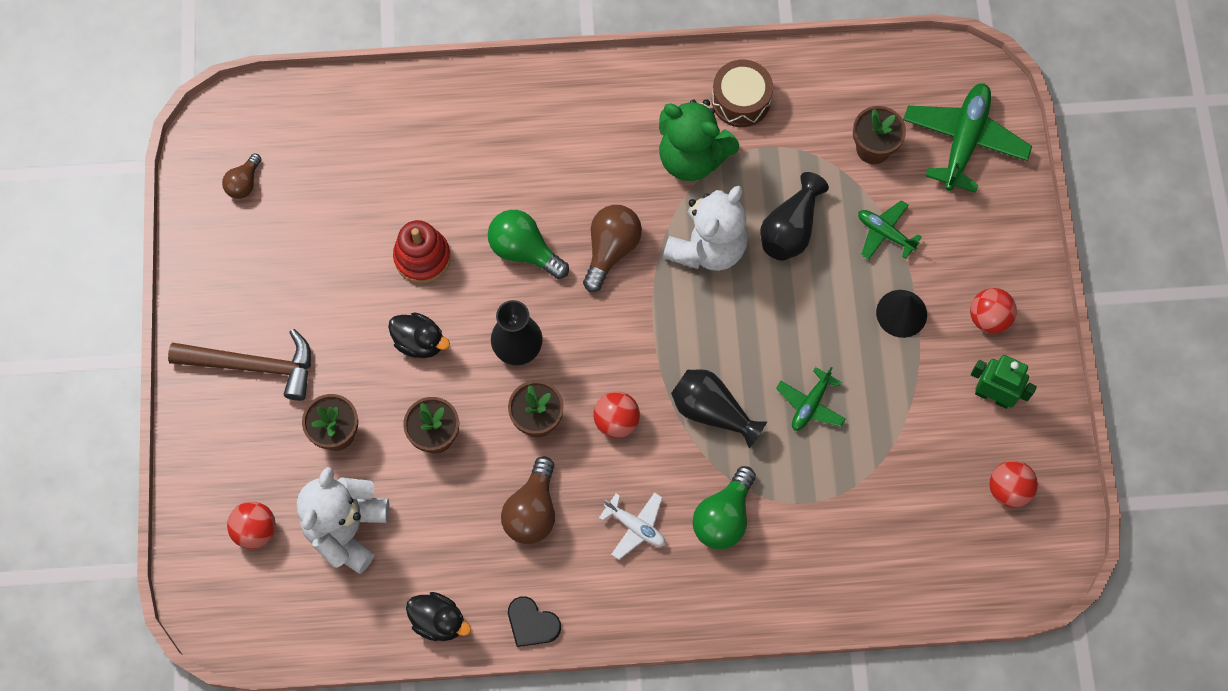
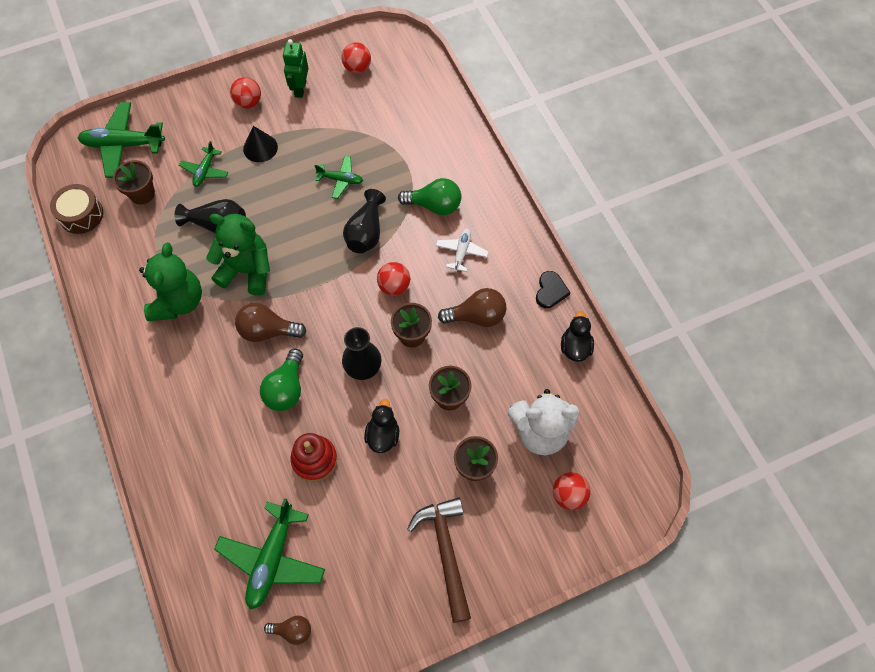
camera: 110 degrees left, 5 degrees down
white teddy bear [663,186,748,271] -> green teddy bear [206,214,270,295]
brown drum [712,60,773,127] -> brown drum moved to [50,184,103,234]
none -> green plane [214,498,325,610]

